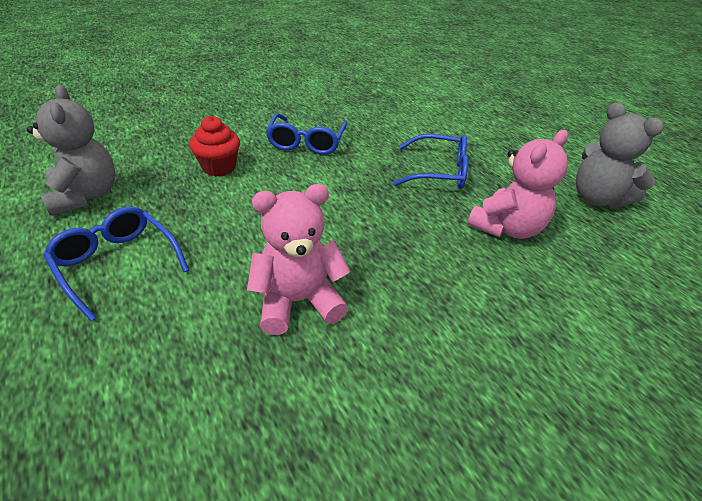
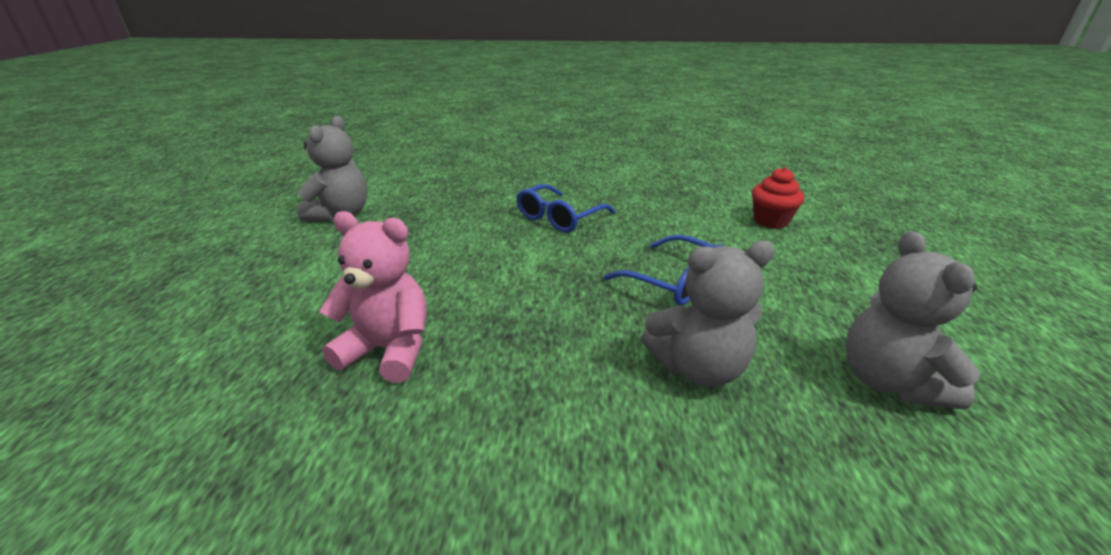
camera: 35 degrees right, 10 degrees down
blue glasses [43,206,189,321] -> none
red cupcake [190,116,240,177] -> red cupcake moved to [752,167,804,229]
pink teddy bear [467,130,568,239] -> grey teddy bear [641,241,775,387]

